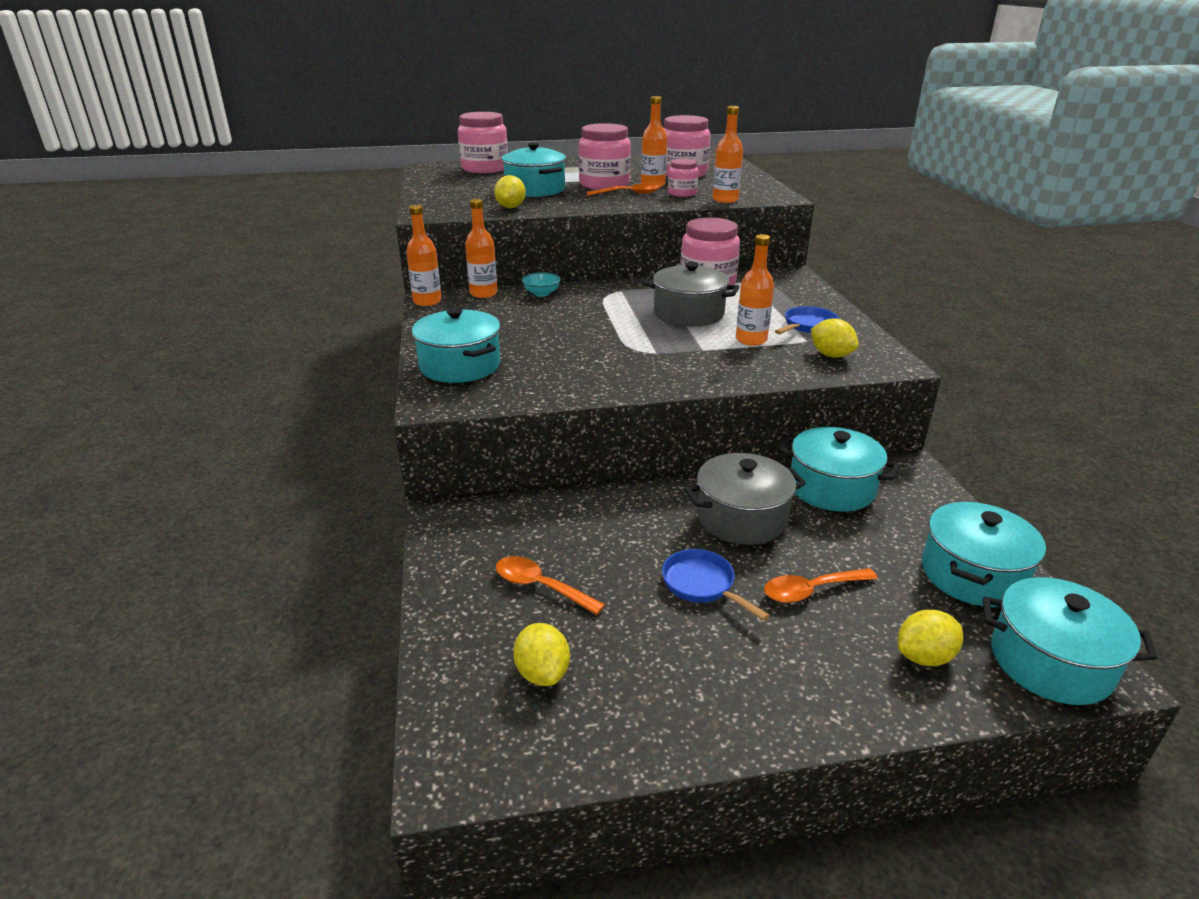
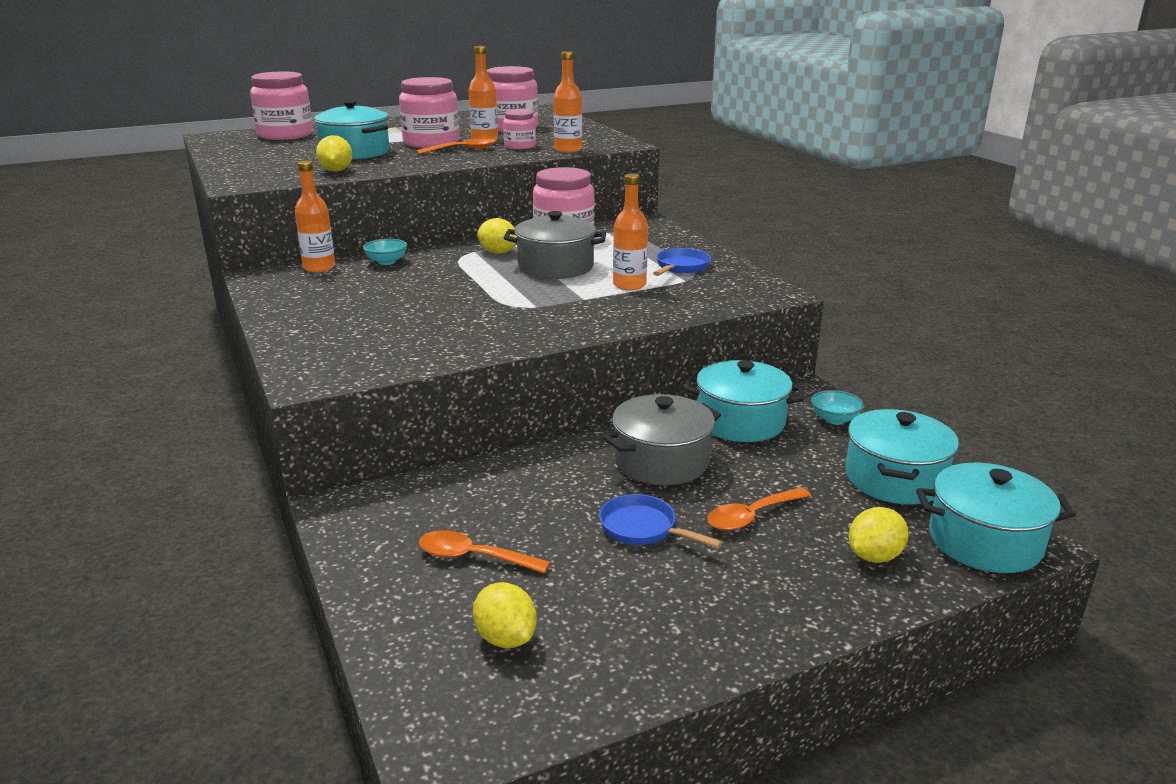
camera: 15 degrees left, 5 degrees down
orange bottle [406,205,442,306] -> none
turquoise pot [412,308,501,383] -> none
yellow lemon [811,318,859,358] -> yellow lemon moved to [477,218,517,254]
none -> turquoise bowl [811,390,864,425]

